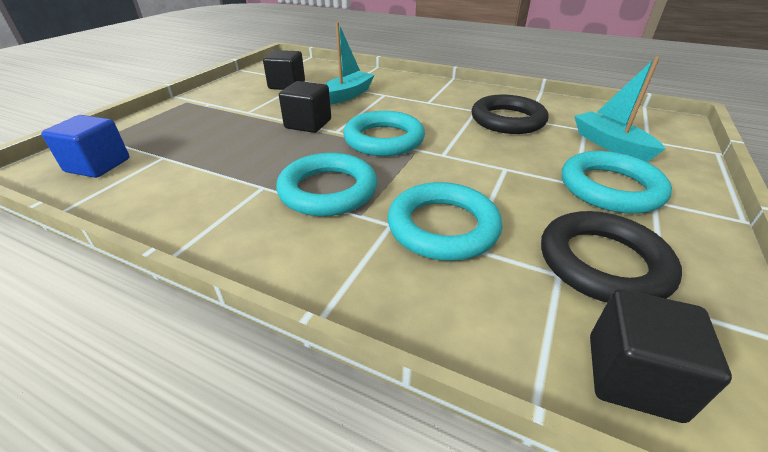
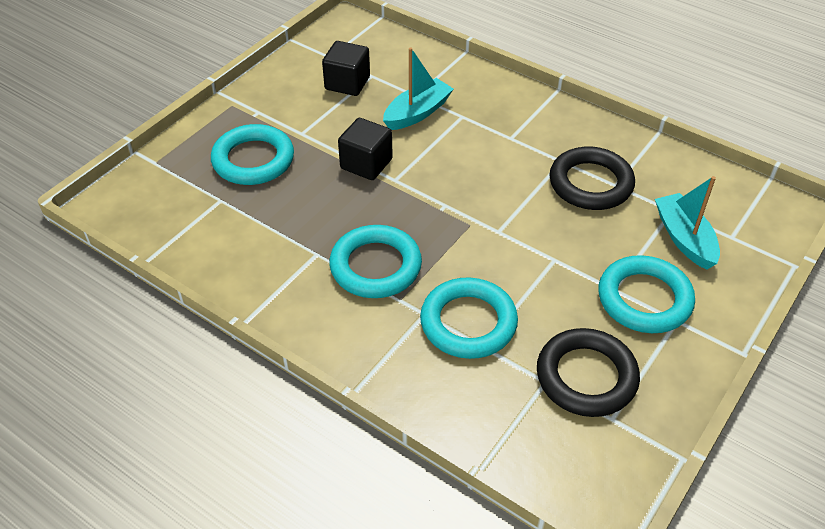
camera: 10 degrees right, 10 degrees up
blue cube [41,115,129,178] -> none
turquoise ring [343,111,425,156] -> turquoise ring moved to [211,124,294,185]
black cube [590,289,732,423] -> none

